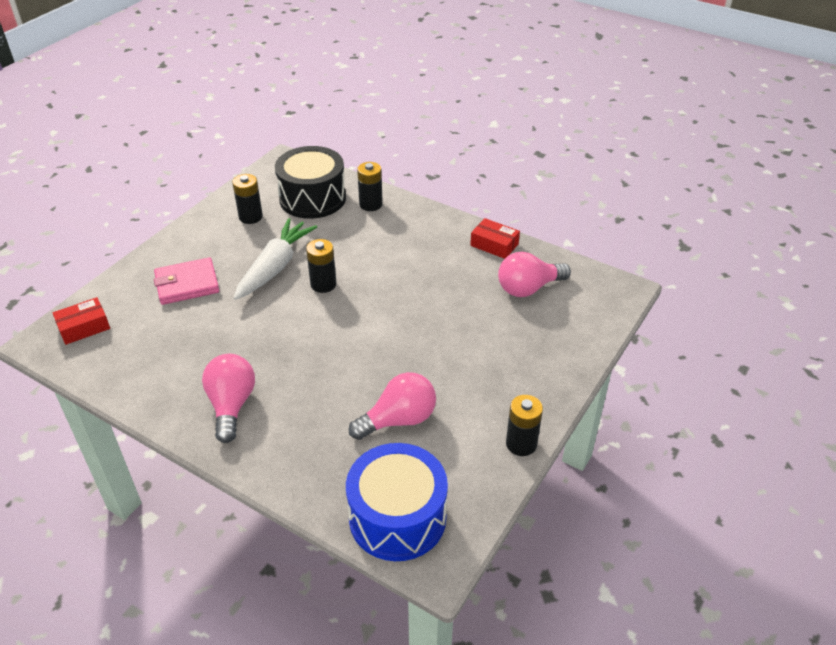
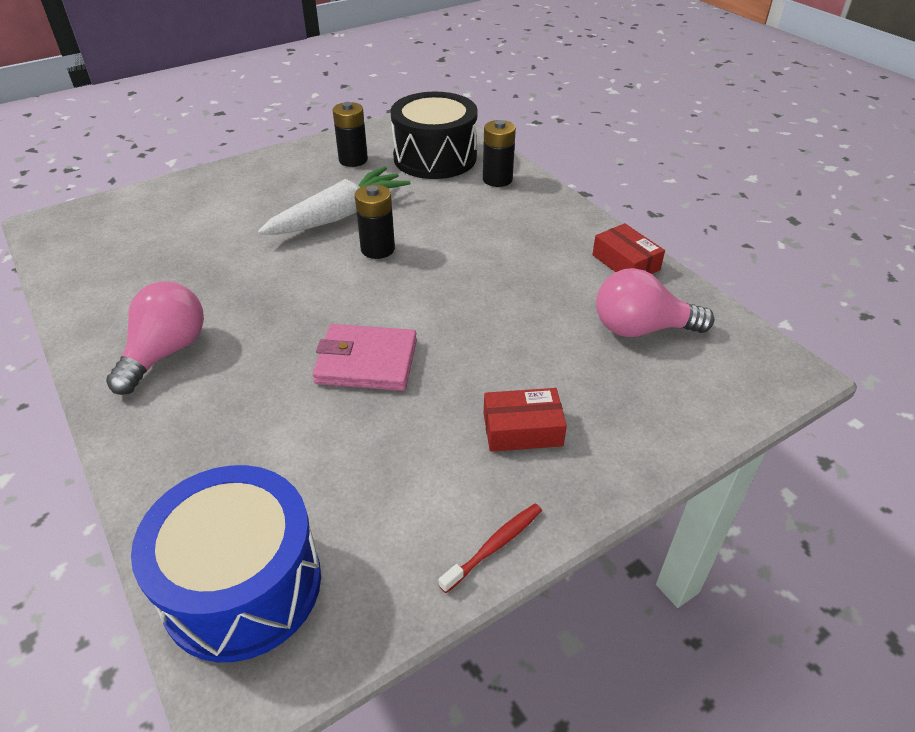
camera: 25 degrees right, 0 degrees up
red box [53,297,110,345] -> red box moved to [484,388,567,452]
pink wallet [154,257,219,305] -> pink wallet moved to [312,324,417,391]
pink light bulb [349,372,436,440] -> none
black battery [506,395,543,456] -> red toothbrush [439,504,542,593]

